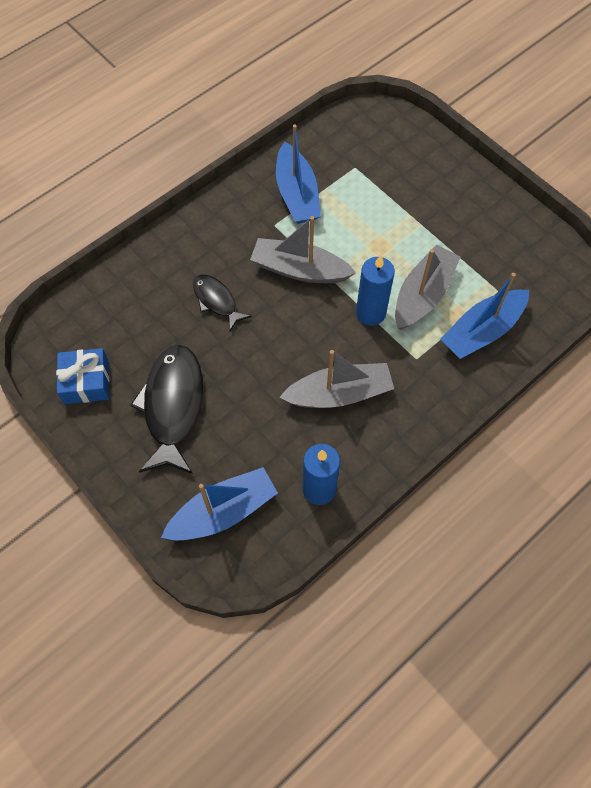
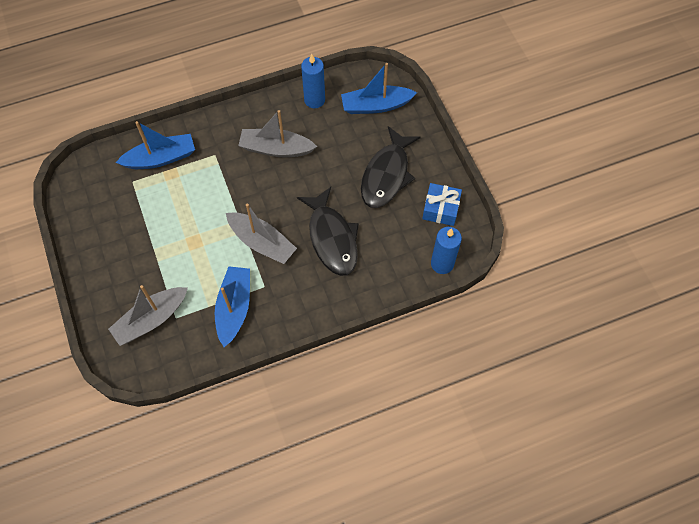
camera: 160 degrees left, 0 degrees up
black fish [193,274,251,331] -> black fish [297,187,359,276], size x1.81
blue candle [356,255,395,326] -> blue candle moved to [431,227,462,274]
grey boat [395,245,461,330] -> grey boat moved to [108,285,188,346]

